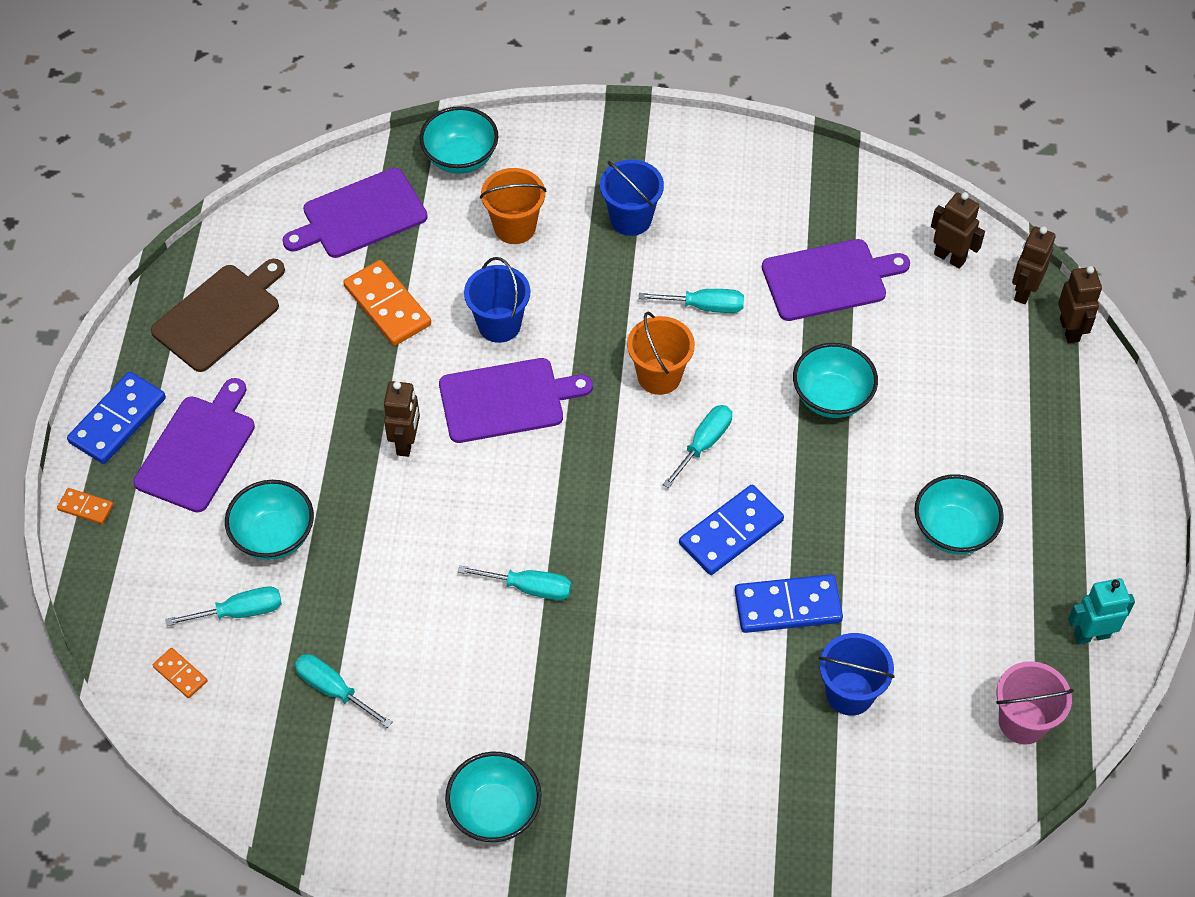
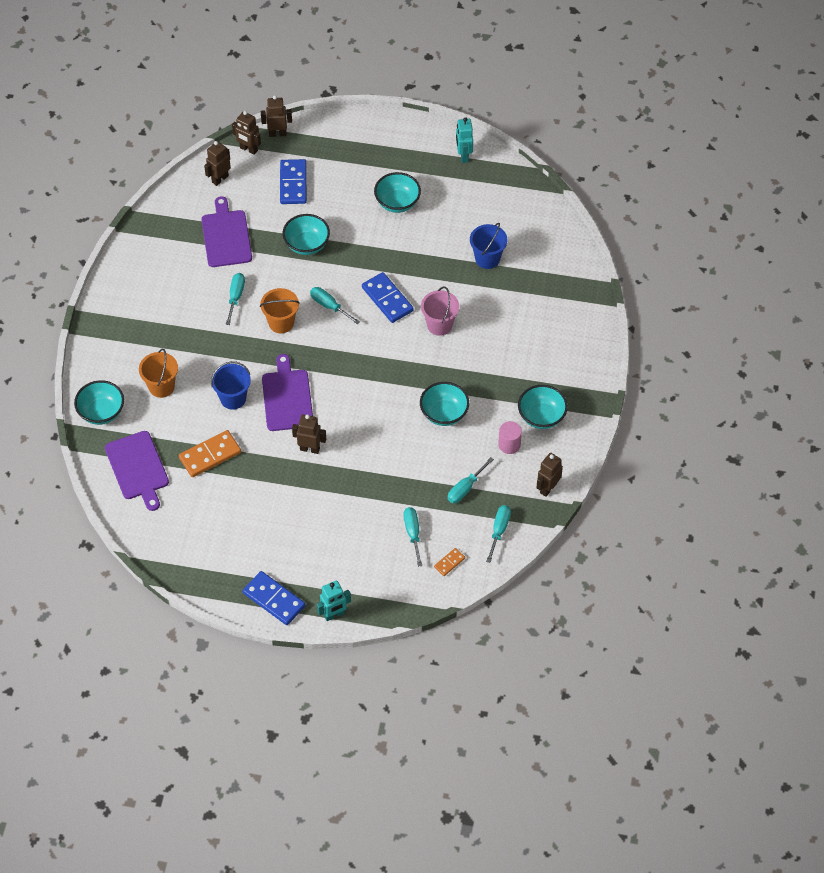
camera: 85 degrees left, 0 degrees up
orange domino [57,488,114,524] -> turquoise robot [317,580,351,621]
purple cutting board [133,378,255,513] -> none
brown cutting board [151,259,285,372] -> none
turquoise bowl [225,480,314,560] -> turquoise bowl moved to [420,382,469,426]
turquoise screwdriver [458,566,571,600] -> turquoise screwdriver moved to [486,505,511,563]
blue bucket [600,160,664,236] -> none
blue domino [735,574,843,633] -> blue domino moved to [280,159,307,204]
pink bucket [996,661,1074,744] -> pink bucket moved to [421,287,459,336]
none -> pink cylinder [498,421,522,454]
none -> brown robot [536,453,563,497]

